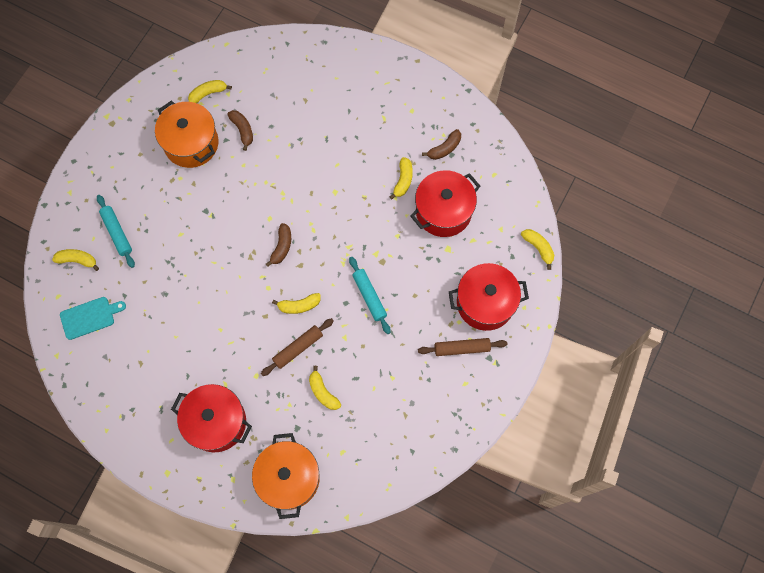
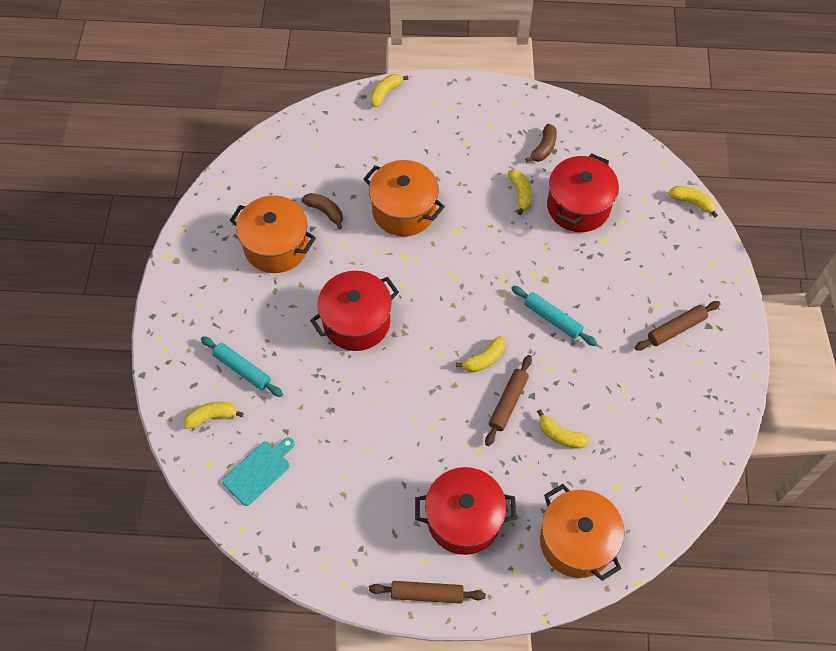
camera: 25 degrees left, 10 degrees down
yellow banana [188,80,232,103] -> yellow banana moved to [370,74,409,107]
brown banana [266,223,291,267] -> none
red pot [449,263,529,331] -> red pot moved to [310,271,399,351]
none -> orange pot [363,160,445,236]
none -> brown rolling pin [369,581,486,604]

